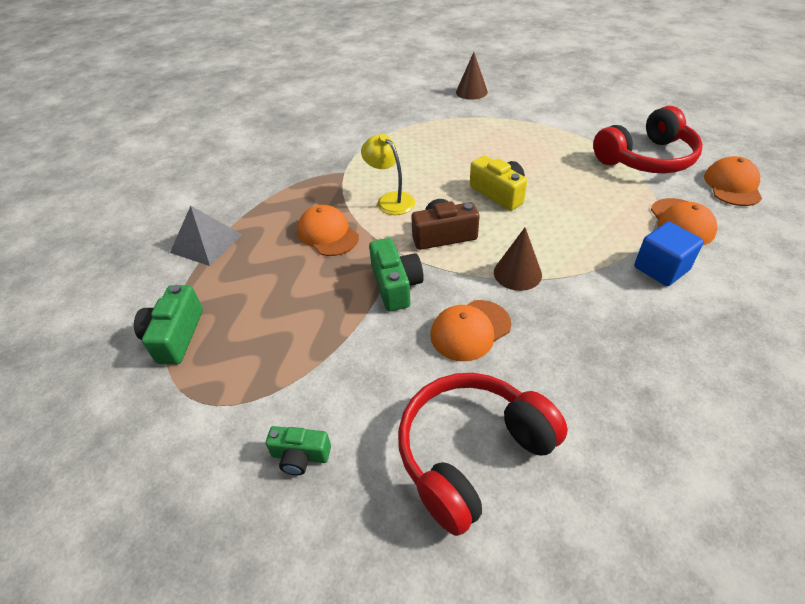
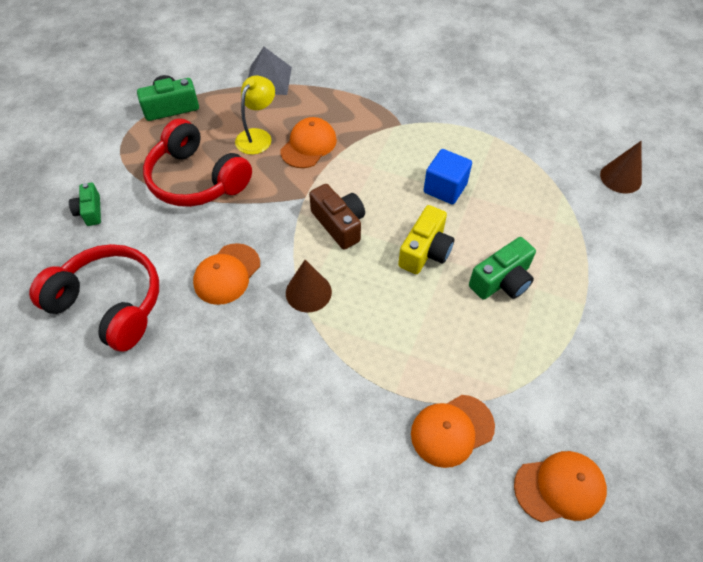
camera: 65 degrees right, 10 degrees up
yellow lamp [361,134,415,215] -> yellow lamp moved to [235,76,275,155]
green camera [369,238,424,311] -> green camera moved to [469,237,536,300]
orange cap [431,300,511,361] -> orange cap turned 90 degrees counterclockwise [193,243,260,305]
red headphones [593,106,703,173] -> red headphones moved to [143,119,252,207]
blue cube [634,222,704,286] -> blue cube moved to [424,149,472,205]

